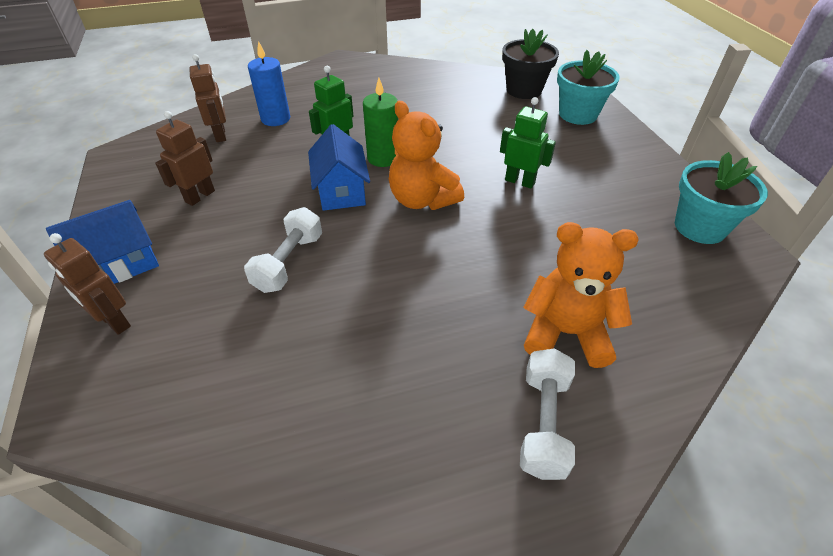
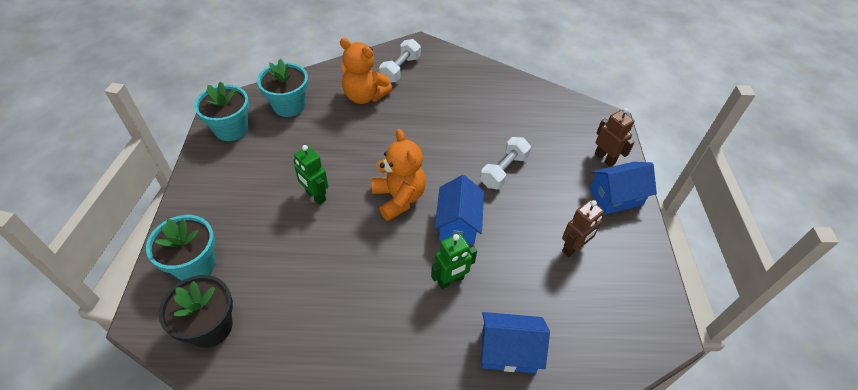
camera: 165 degrees left, 5 degrees up
brown robot [189,54,226,142] -> none
blue candle [248,41,290,126] -> blue house [481,312,550,373]
green candle [363,77,398,167] -> none
none -> turquoise flower pot [257,59,308,117]

